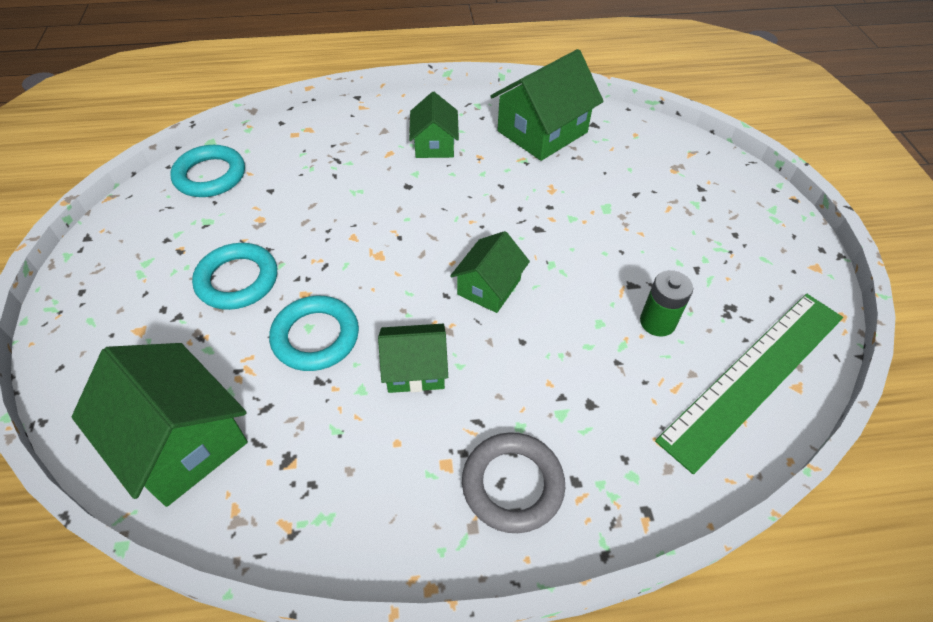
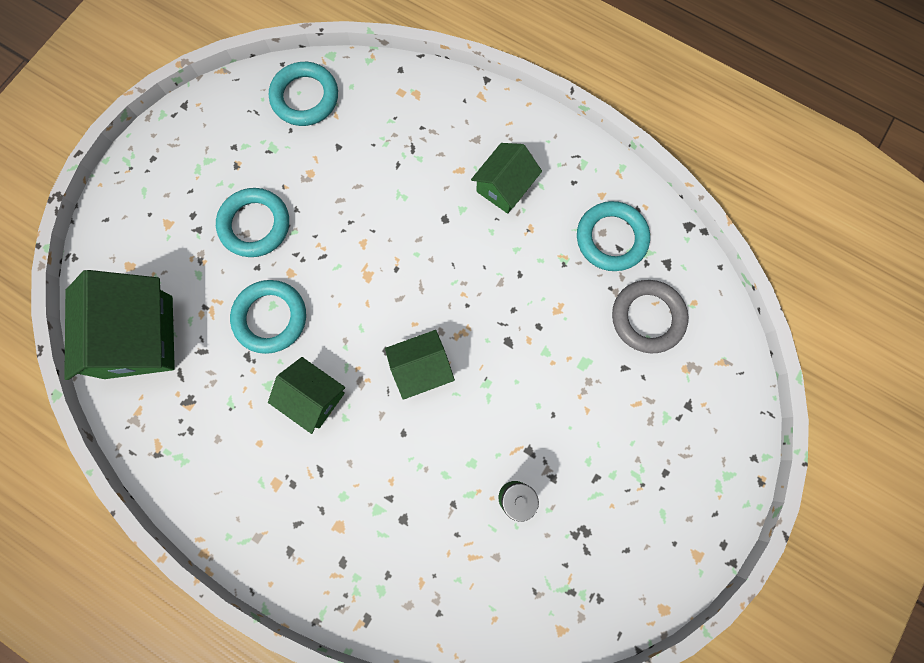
camera: 40 degrees right, 25 degrees up
grey ring [462,432,565,533] -> grey ring moved to [612,280,688,354]
green house [491,49,604,161] -> turquoise ring [577,201,650,271]
green ruler [655,293,843,475] -> none

